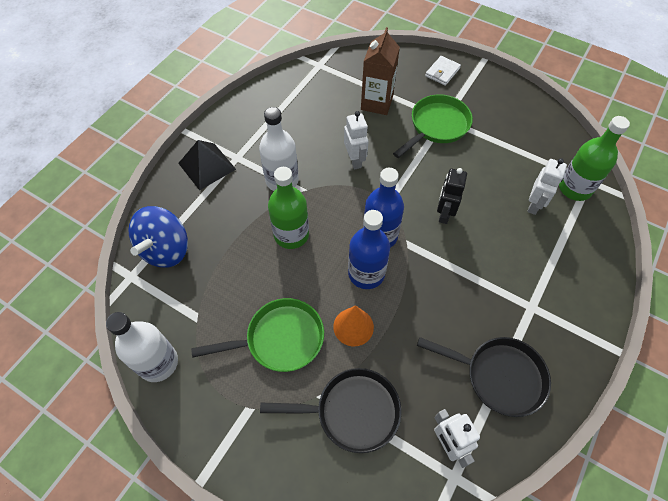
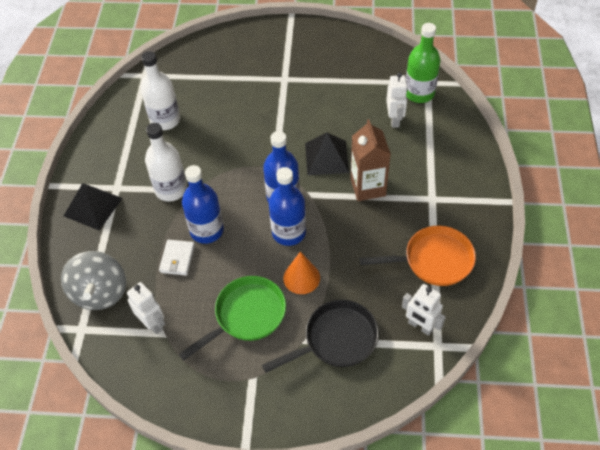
camera: 25 degrees left, 5 degrees down
white bottle [106,312,178,382] -> white bottle moved to [141,51,180,130]
blue spinning top [128,206,188,268] -> grey spinning top [61,251,126,310]
green bottle [268,167,309,249] -> blue bottle [182,165,224,244]
white robot [344,111,369,169] -> white robot moved to [127,282,165,334]
brown carton [361,27,400,115] -> brown carton moved to [350,119,391,201]
green pan [393,94,473,158] -> none
black pan [417,337,551,417] -> orange pan [359,225,476,286]
white wallet [425,56,461,86] -> white wallet moved to [159,239,195,276]
black robot [437,168,467,224] -> black pyramid [305,132,349,175]

